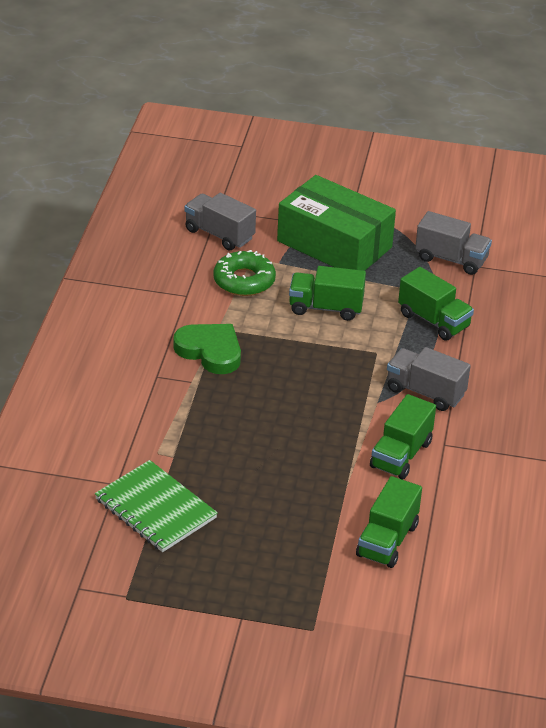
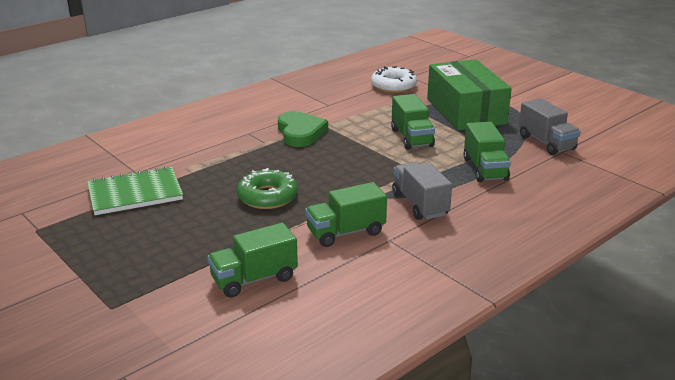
camera: 40 degrees right, 10 degrees down
green notebook [95,460,218,552] -> green notebook turned 75 degrees clockwise [87,166,183,215]
grey truck [184,193,256,251] -> white donut [371,66,417,93]
green donut [213,250,276,296] -> green donut moved to [237,168,298,209]
green truck [289,266,366,321] -> green truck turned 150 degrees counterclockwise [391,94,435,150]

